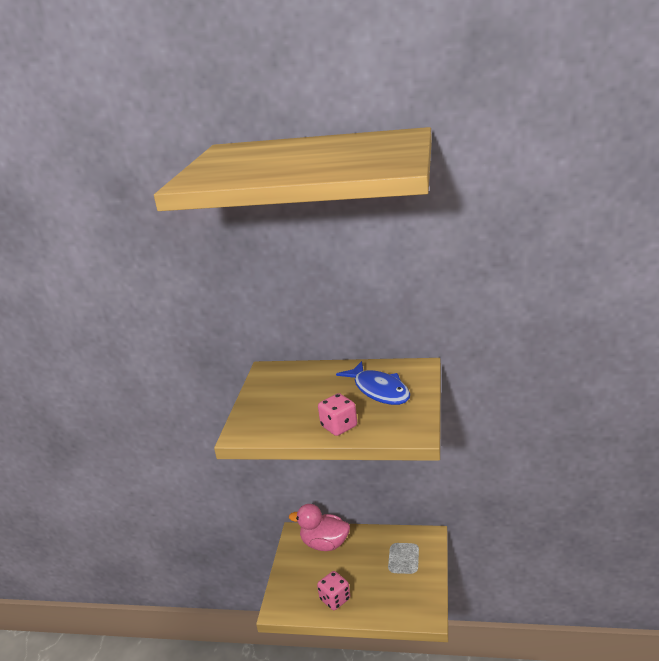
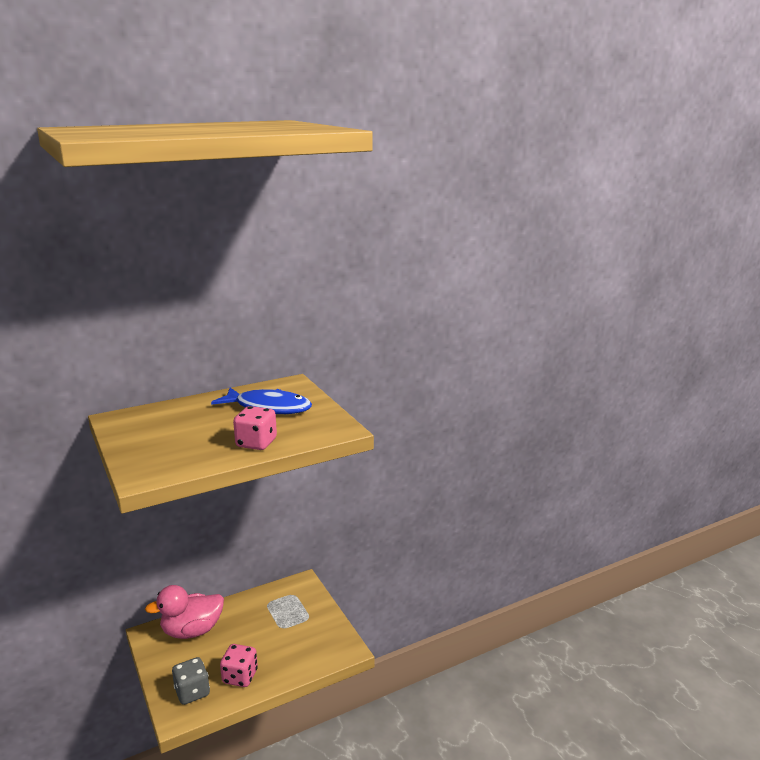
camera: 40 degrees left, 5 degrees down
none -> grey dice [172,657,210,705]

